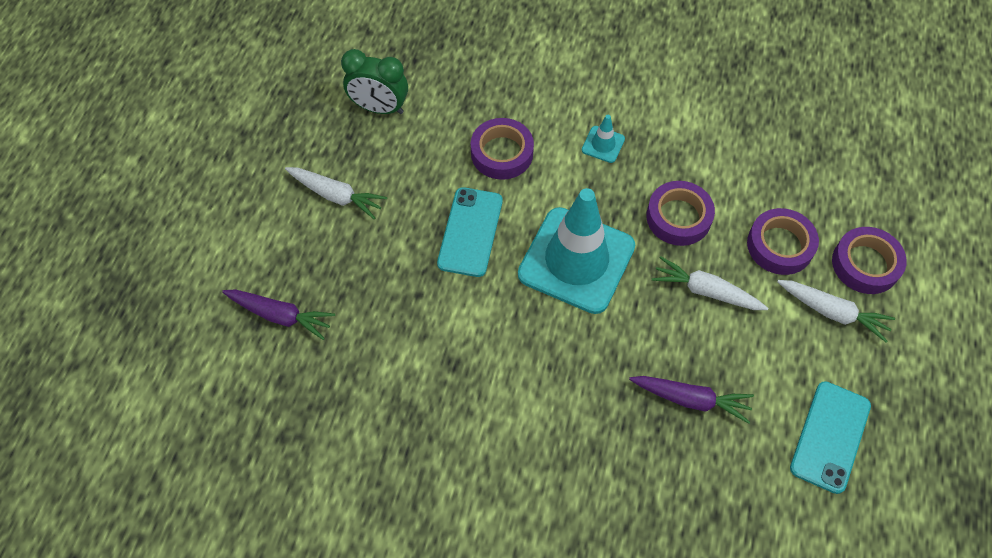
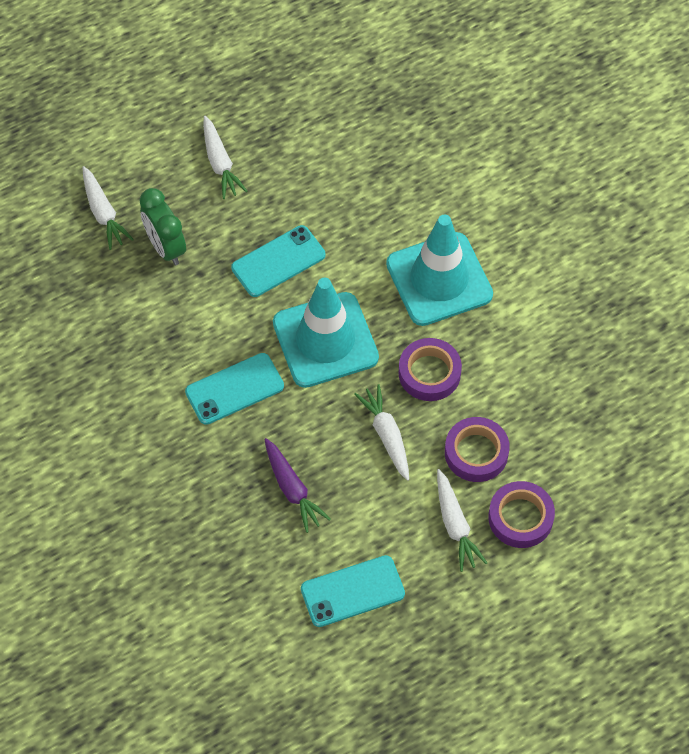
camera: 45 degrees right, 0 degrees up
purple carrot [222,289,335,340] -> white carrot [82,166,134,250]
green clock [341,49,408,114] -> green clock moved to [140,188,186,265]
purple tape [471,118,534,180] -> none
turquoise traffic cone [582,115,625,163] -> turquoise traffic cone [386,215,493,326], size x2.49
none -> turquoise phone [185,353,284,425]

